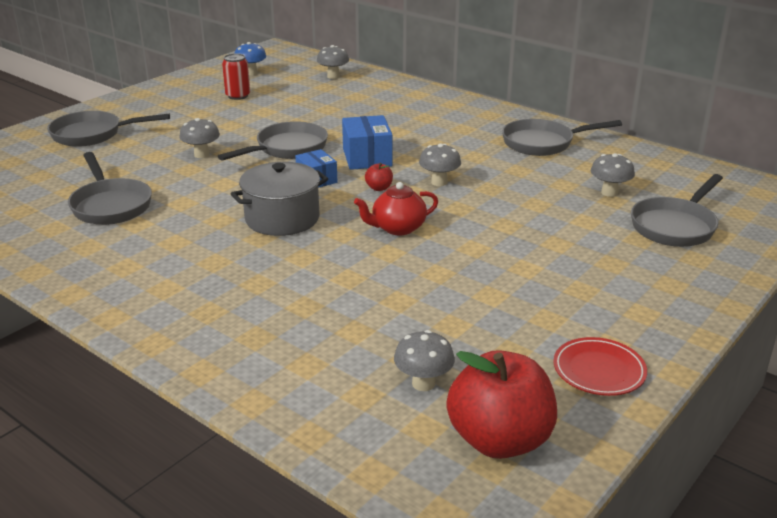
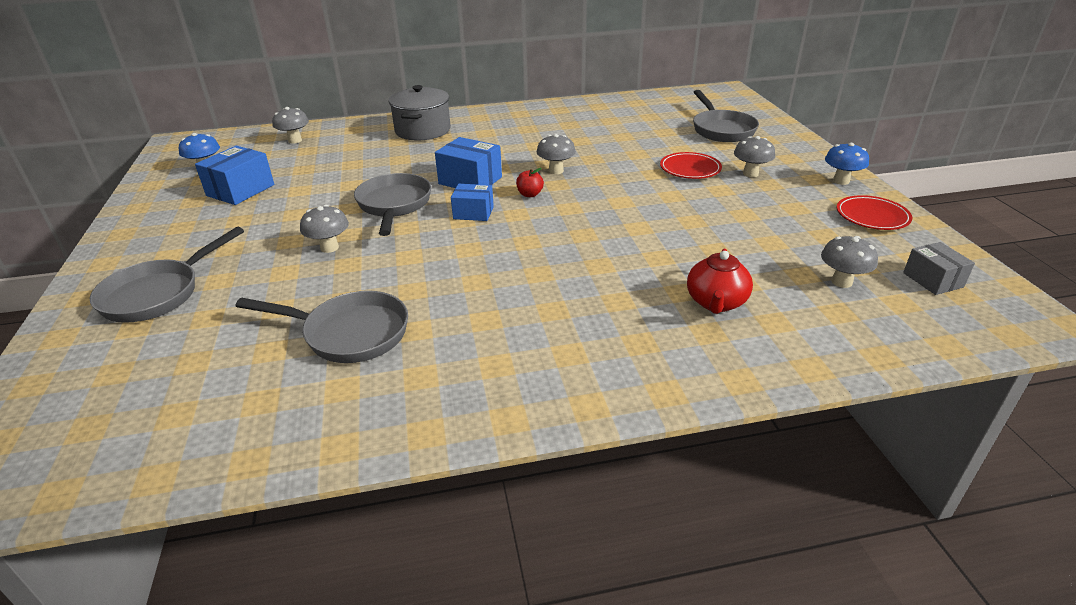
camera: 50 degrees left, 5 degrees up
red can [222,53,250,100] -> blue box [195,146,274,205]
grey pot [231,162,328,236] -> grey pot moved to [389,85,451,140]
red teapot [354,182,438,235] -> red teapot moved to [687,249,753,314]
red apple [446,350,557,459] -> grey box [903,242,975,295]
grey pan [502,119,622,156] -> none
grey mushroom [591,153,635,197] -> grey mushroom moved to [734,136,775,177]
none -> red plate [660,152,722,179]
none -> blue mushroom [825,143,869,185]

